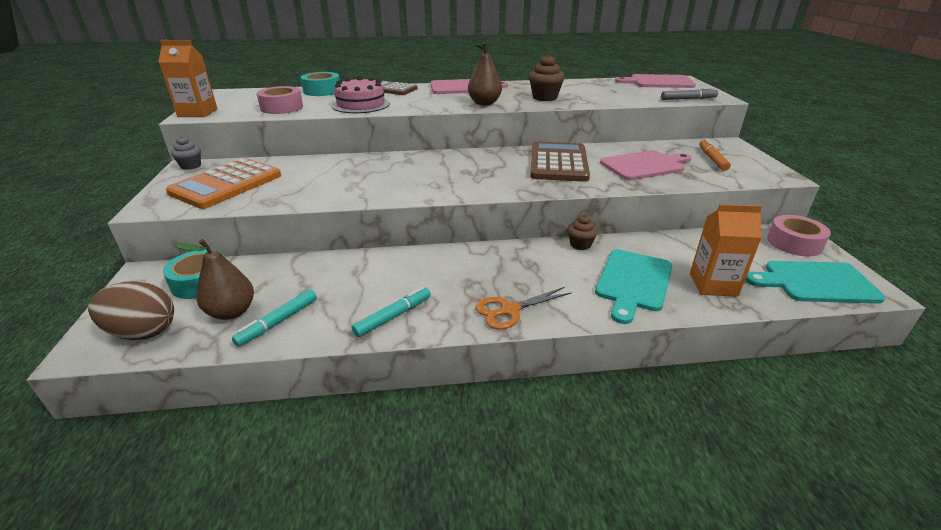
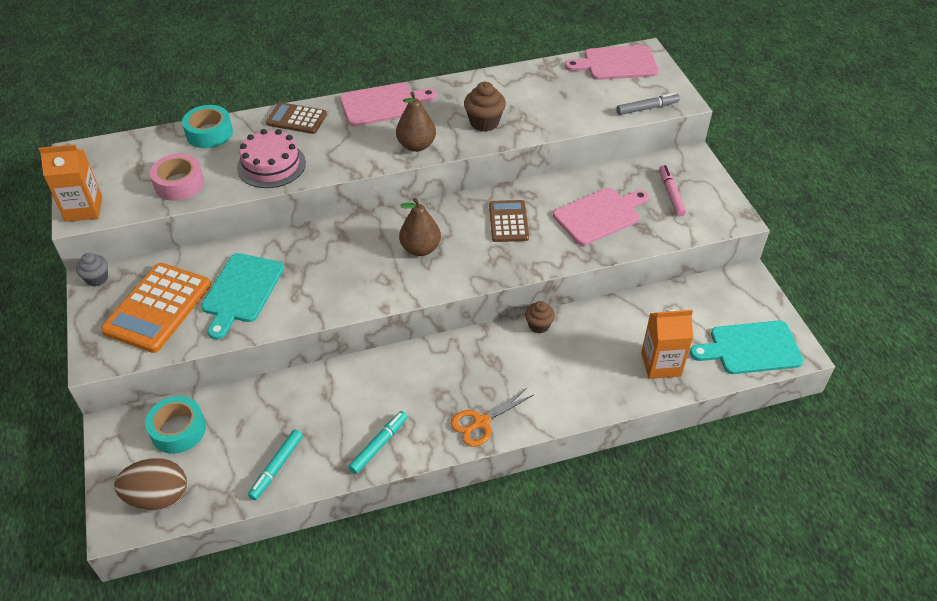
camera: 10 degrees left, 15 degrees up
brown pear [175,239,254,320] -> brown pear moved to [399,198,441,256]
brown calculator [530,141,590,182] -> brown calculator [489,200,529,242], size x0.61
turquoise cutting board [595,249,672,324] -> turquoise cutting board moved to [201,253,284,339]
orange marker [699,139,731,171] -> pink marker [659,165,686,216]
pink tape [767,215,831,256] -> none

